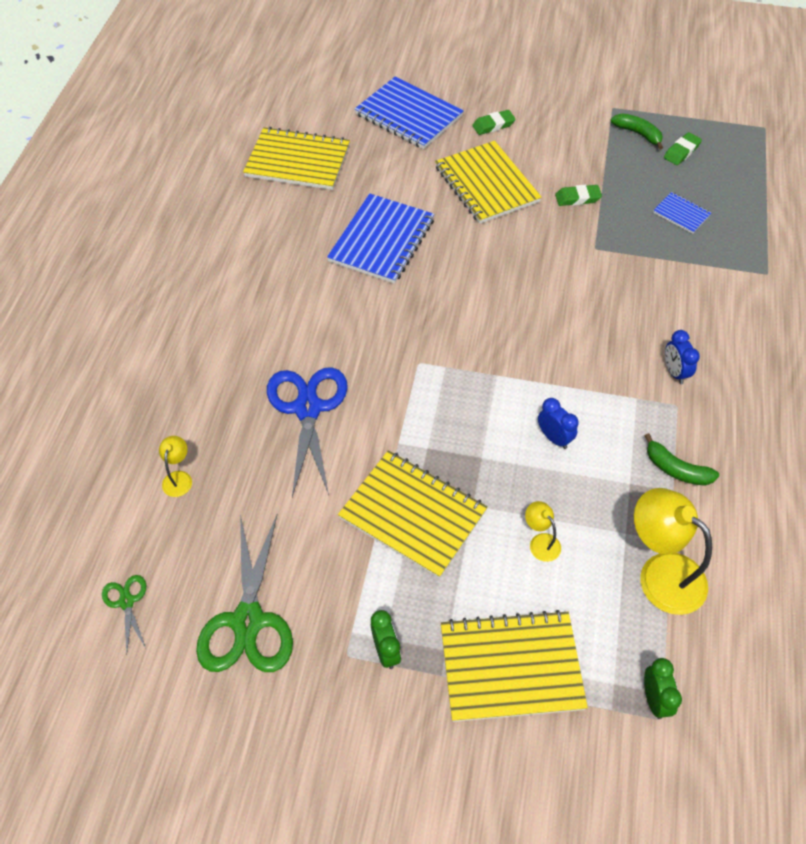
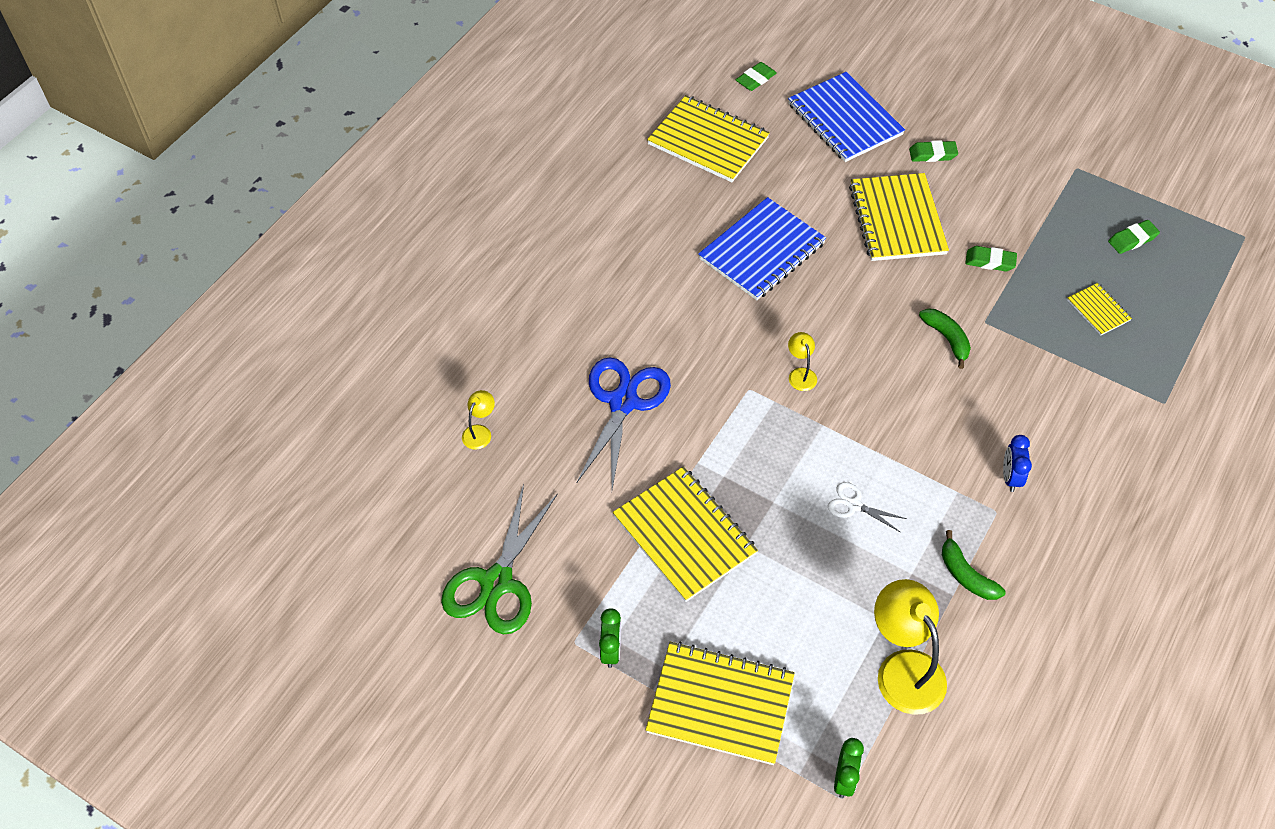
camera: 20 degrees right, 0 degrees up
green scissors [102,575,146,655] -> none
yellow lamp [525,501,561,562] -> yellow lamp moved to [788,332,817,391]
blue clock [538,398,579,449] -> white scissors [828,482,907,532]
green banana [611,113,663,150] -> green banana moved to [919,309,971,369]
blue notebook [653,192,711,234] -> yellow notebook [1067,283,1132,335]
none -> green eraser [736,62,777,91]

